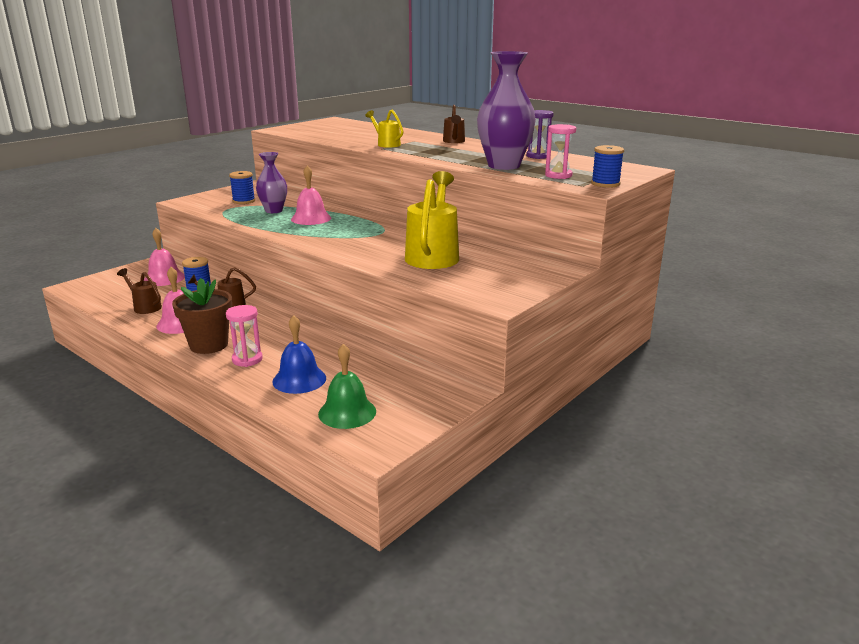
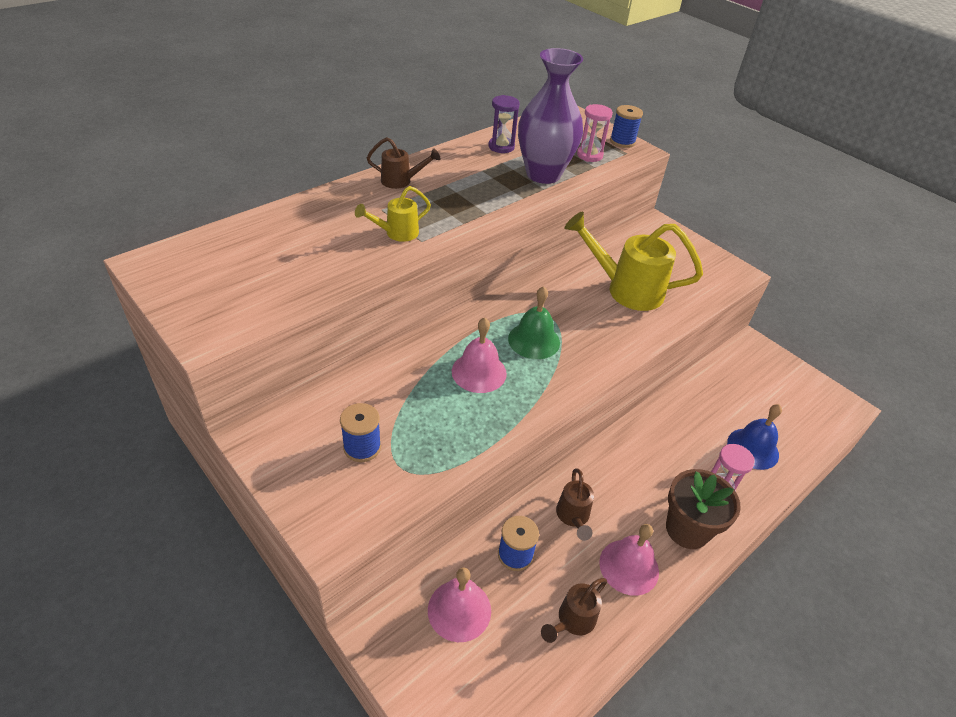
camera: 85 degrees left, 20 degrees up
purple vase [256,152,287,213] -> none
green bell [318,344,376,429] -> green bell moved to [508,286,560,359]

